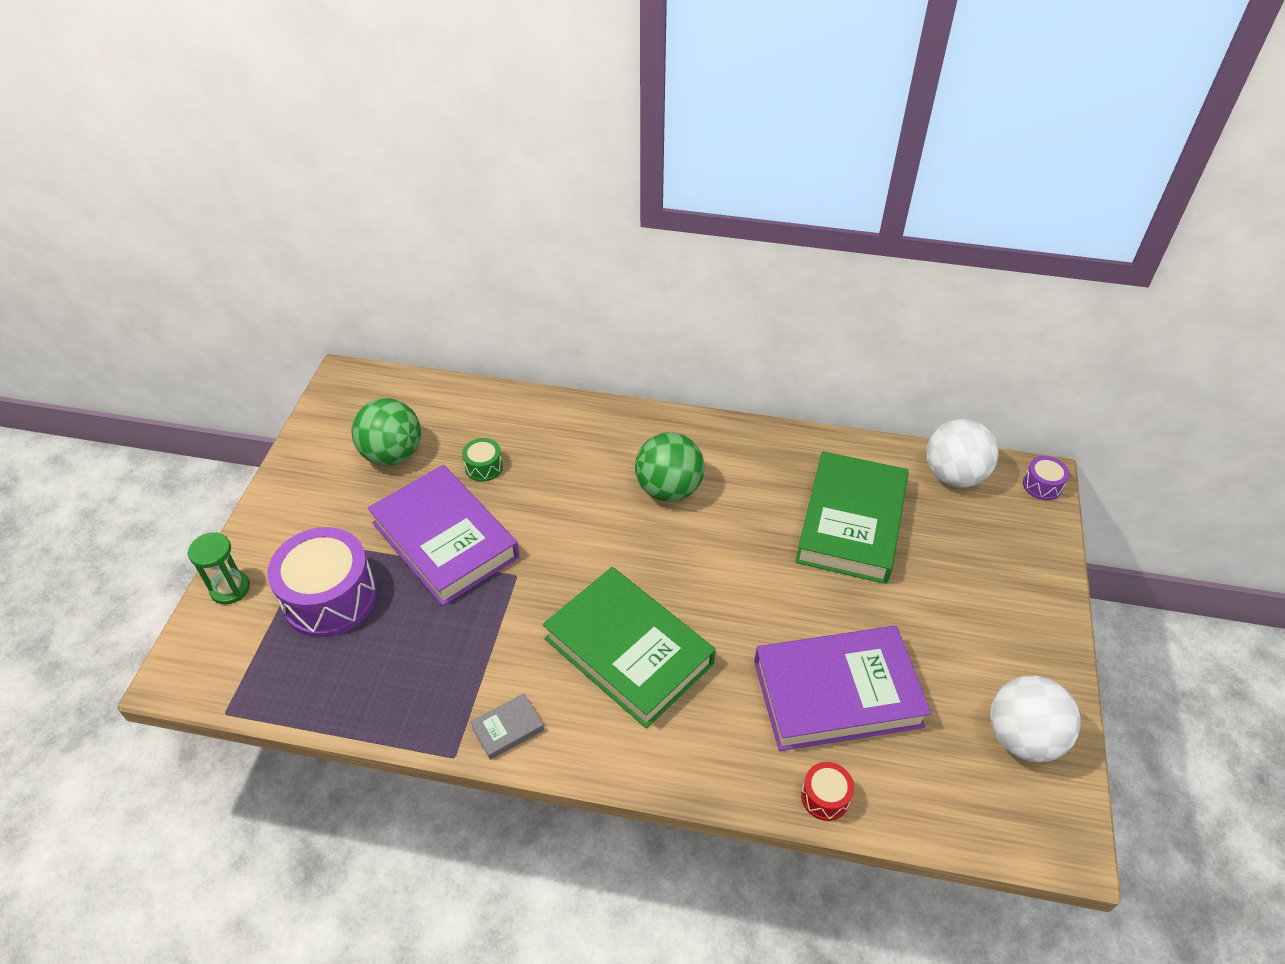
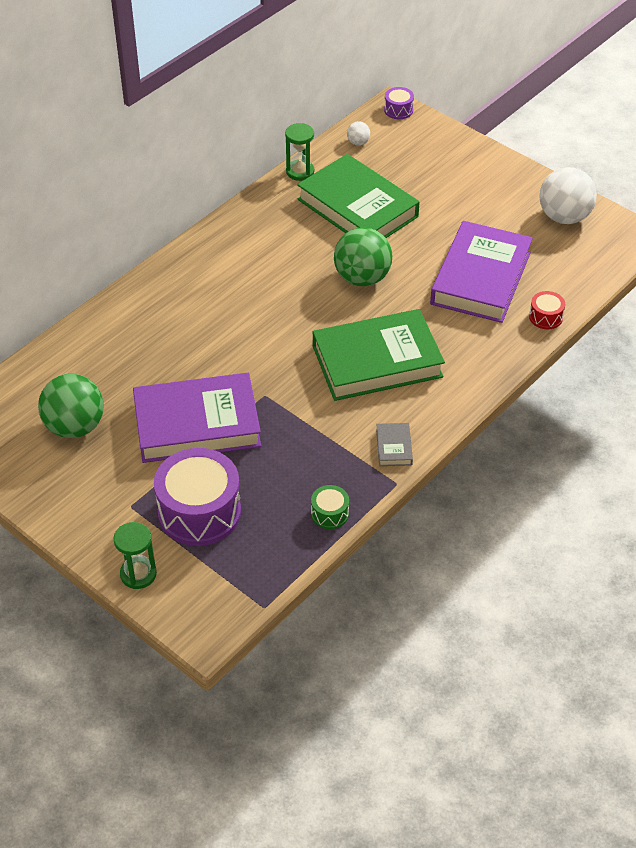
camera: 60 degrees left, 0 degrees up
green drum [462,438,503,482] -> green drum moved to [311,485,349,529]
green ball [635,432,705,502] -> green ball moved to [334,227,392,286]
white ball [926,419,998,488] -> white ball [347,121,370,145], size x0.45
none -> green hourglass [285,123,314,181]

